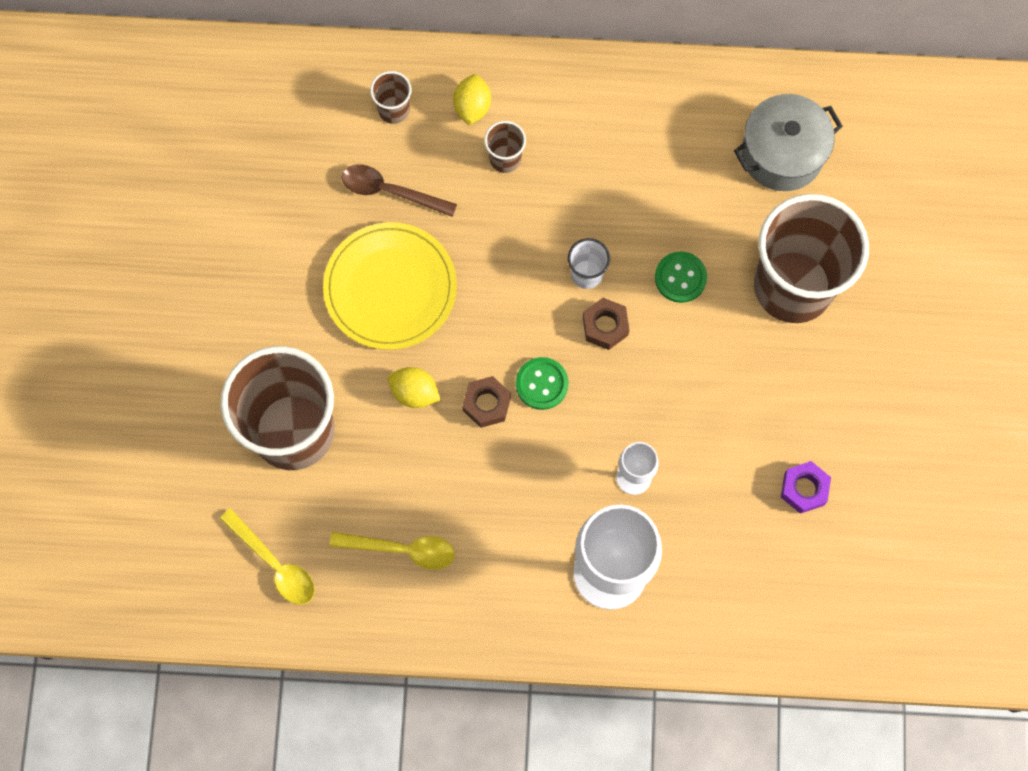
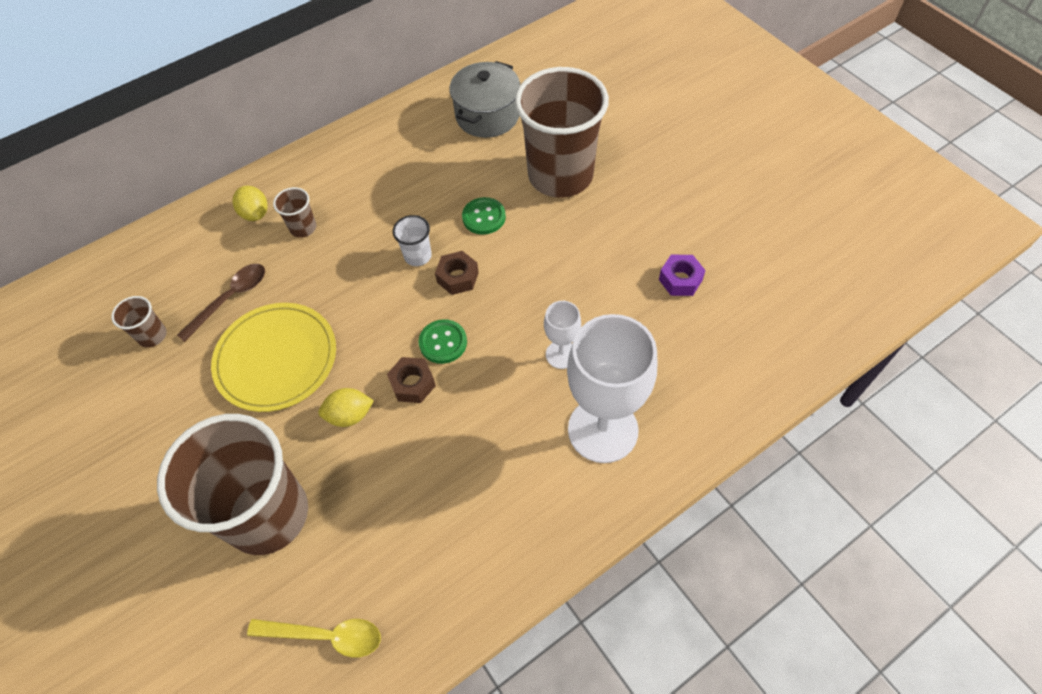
camera: 35 degrees left, 15 degrees down
yellow spoon [330,532,455,570] -> none
brown spoon [342,164,457,217] -> brown spoon turned 150 degrees clockwise [177,264,265,342]
brown cup [370,71,411,124] -> brown cup moved to [111,296,167,348]

